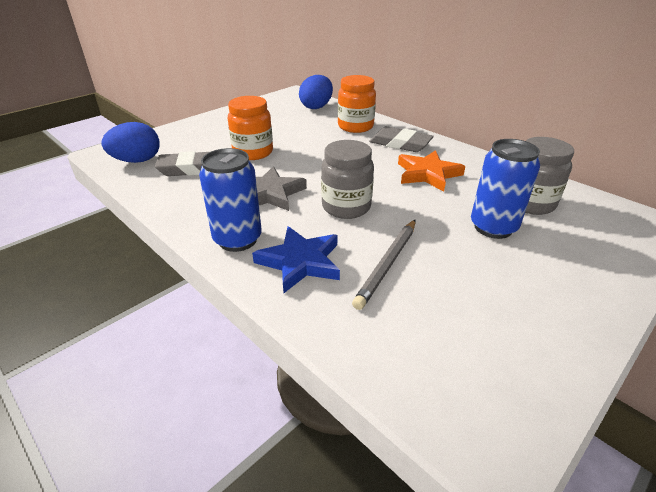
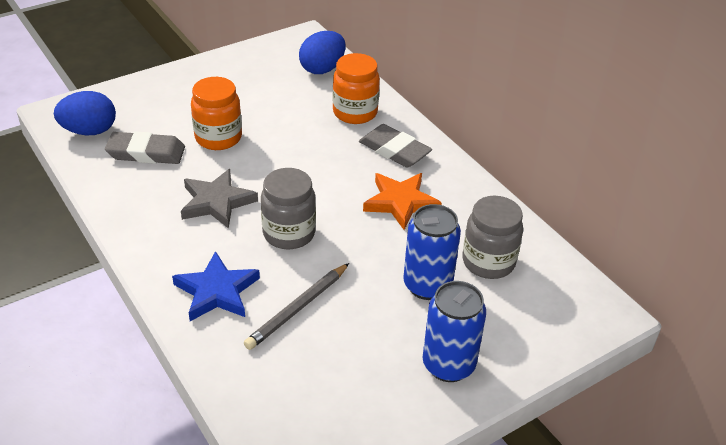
camera: 10 degrees right, 5 degrees up
blue can [199,148,262,252] -> blue can moved to [423,281,486,382]

